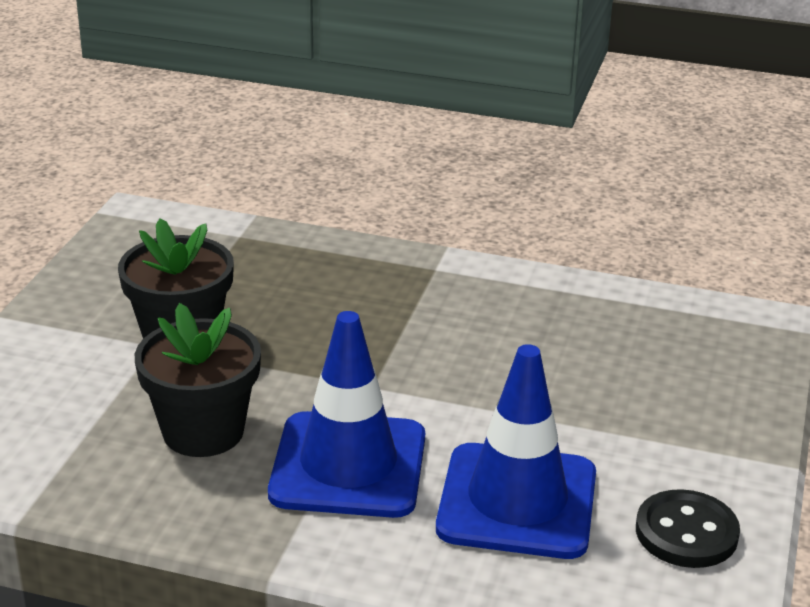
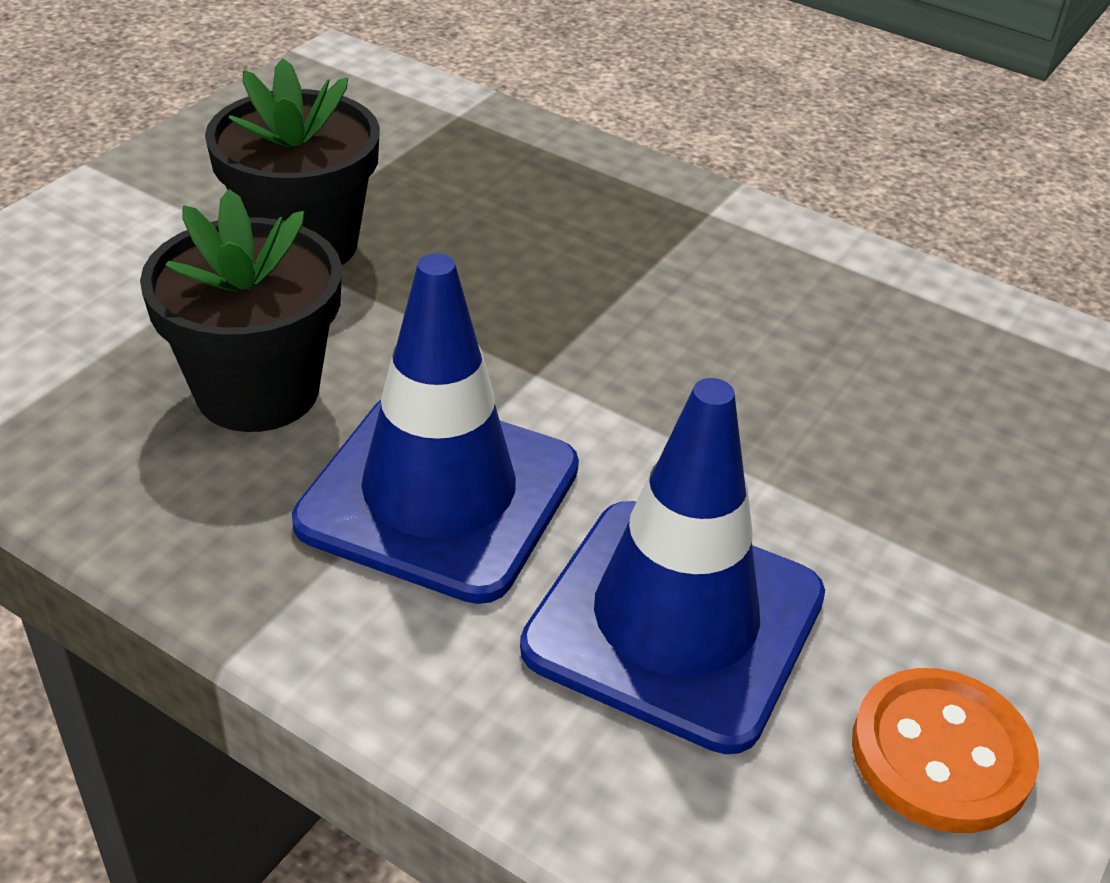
camera: 15 degrees right, 10 degrees up
black button [636,489,740,568] -> orange button [852,668,1039,833]

